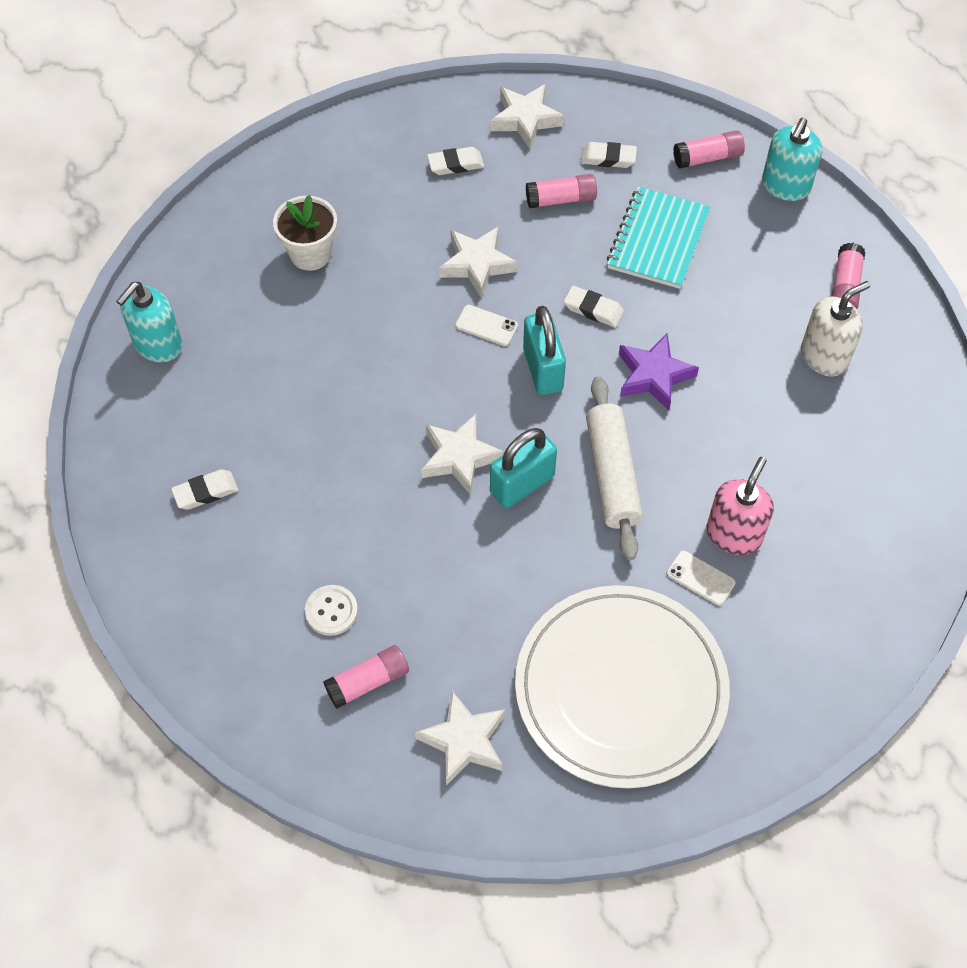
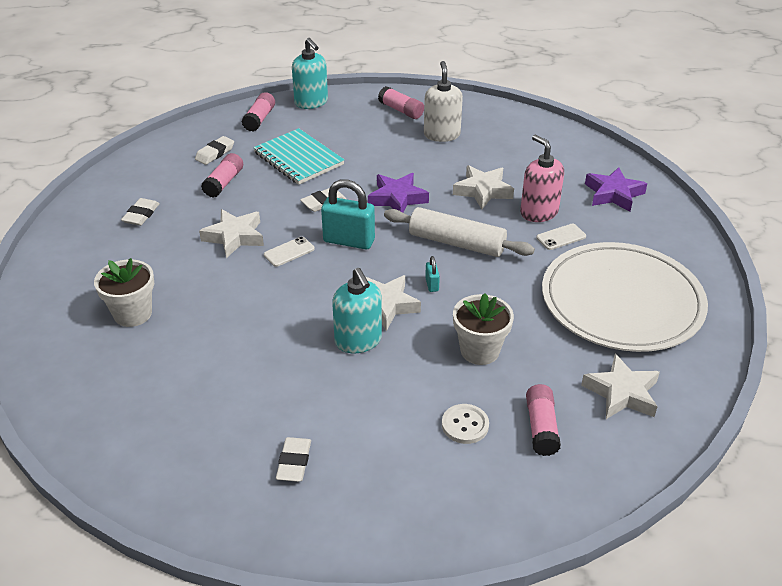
camera: 60 degrees left, 20 degrees down
turquoise soap dispenser [116,282,183,363] -> turquoise soap dispenser moved to [332,268,382,353]
white star [490,84,564,149] -> white star moved to [453,165,514,209]
turquoise padlock [490,428,557,508] -> turquoise padlock [425,256,440,292], size x0.45
none -> white flower pot [453,293,514,365]
none -> purple star [585,167,647,212]

